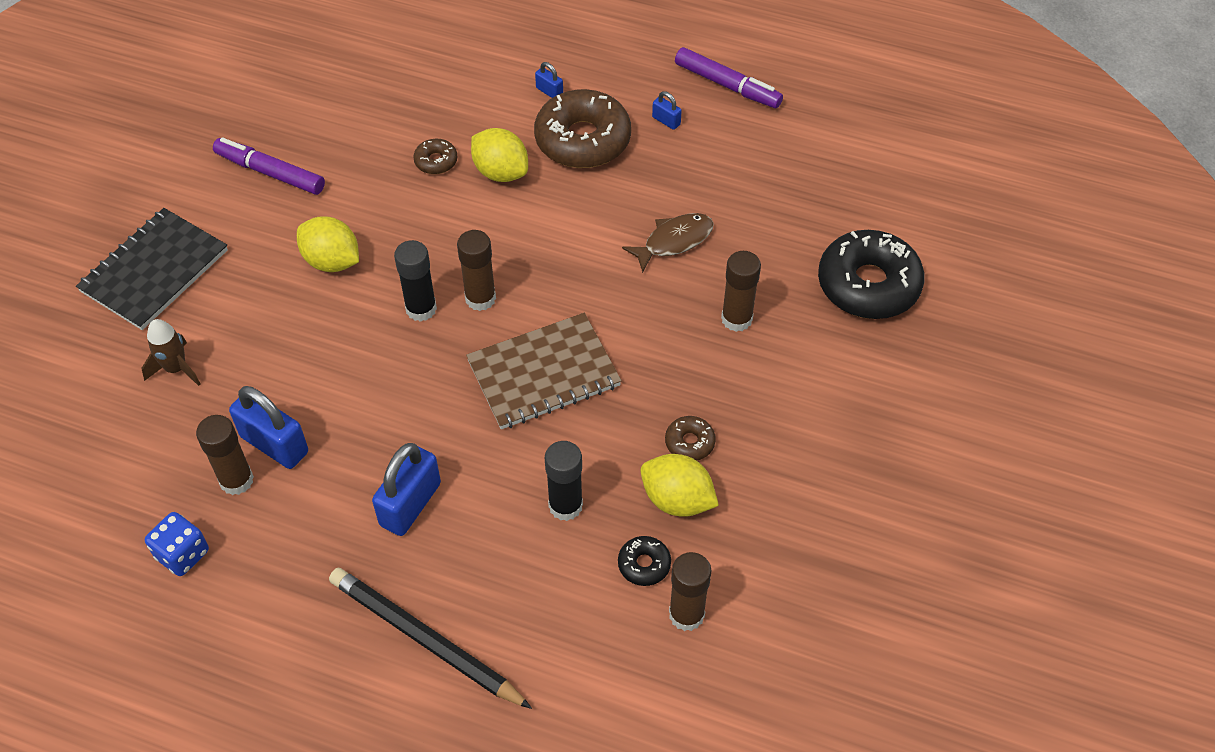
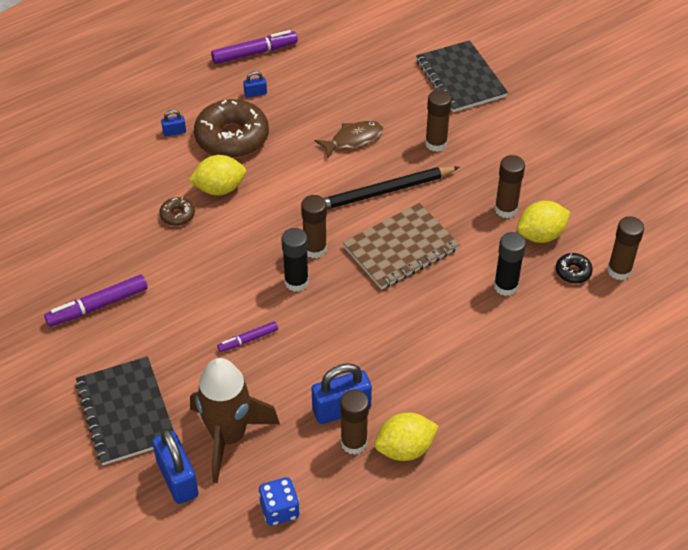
camera: 55 degrees left, 5 degrees down
brown rocket [141,319,201,386] -> brown rocket [190,358,280,483], size x1.95
blue dice [145,512,209,576] -> blue dice moved to [258,477,300,526]
yellow lemon [297,216,359,272] -> yellow lemon moved to [374,413,438,461]
black pencil [329,568,532,709] -> black pencil moved to [324,166,460,210]
blue padlock [372,443,441,536] -> blue padlock moved to [152,429,199,504]
brown notebook [466,313,622,429] -> brown notebook turned 45 degrees clockwise [342,203,460,289]
brown fish [622,213,714,273] -> brown fish turned 60 degrees clockwise [315,121,384,158]
brown donut [665,416,716,461] -> brown glue stick [495,155,525,218]
black donut [818,230,925,319] -> black notebook [416,40,508,112]
none -> purple marker [217,321,278,352]

